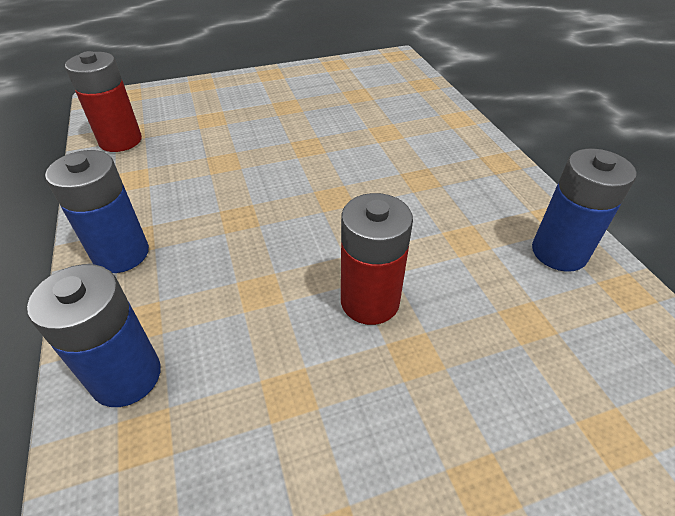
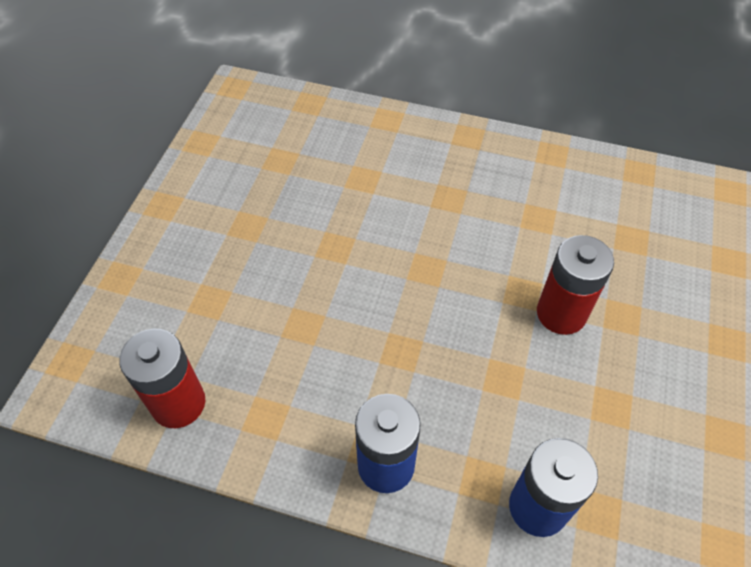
camera: 55 degrees left, 10 degrees up
blue battery [532,148,637,272] -> none

